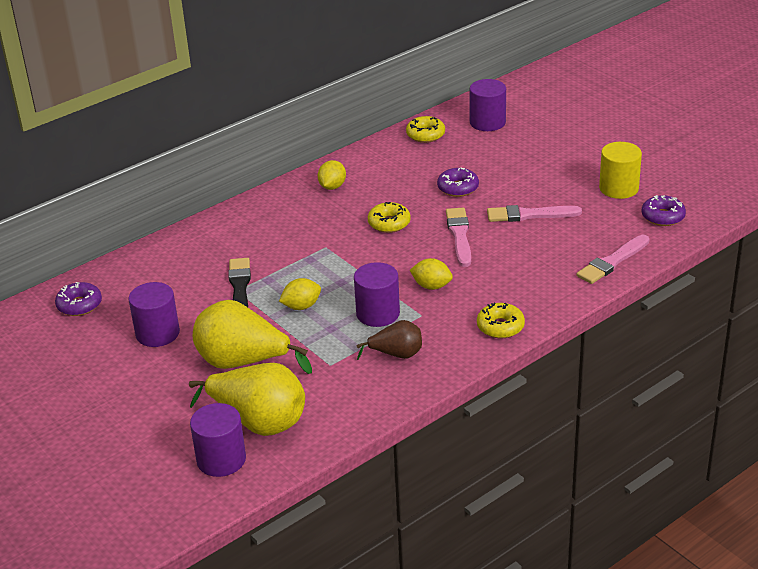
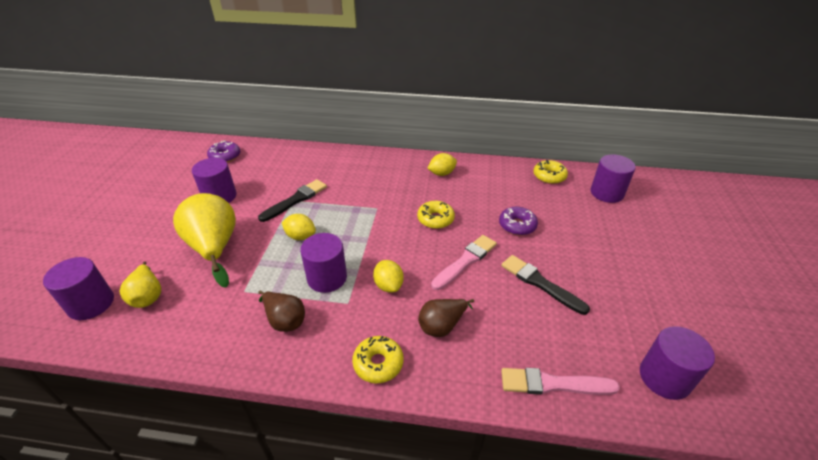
camera: 45 degrees right, 5 degrees up
yellow pear [189,363,305,436] -> yellow pear [120,261,161,308], size x0.56
pink brush [487,205,582,222] -> black brush [501,255,590,315]
yellow cylinder [599,142,642,199] -> none
purple donut [642,195,686,226] -> purple cylinder [640,326,715,400]
none -> brown pear [418,299,474,337]

